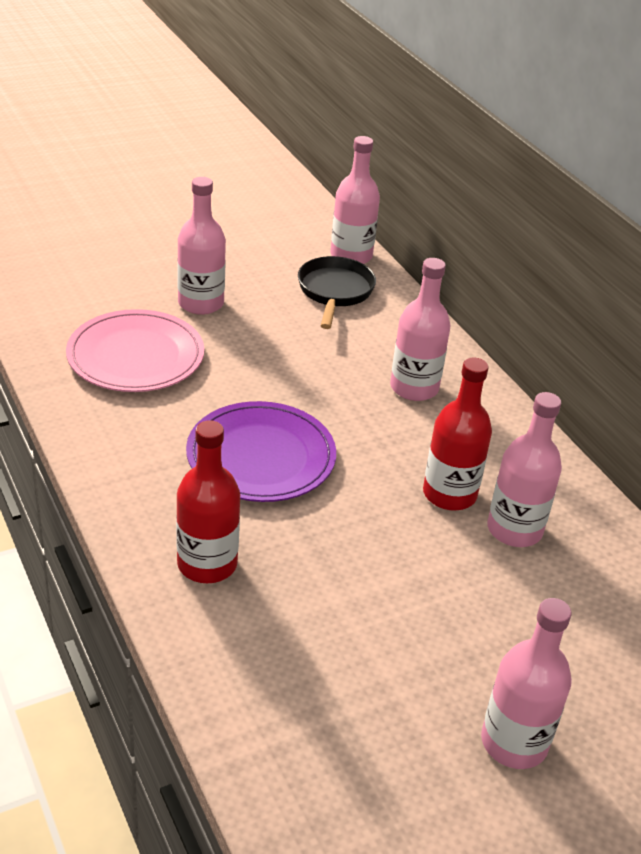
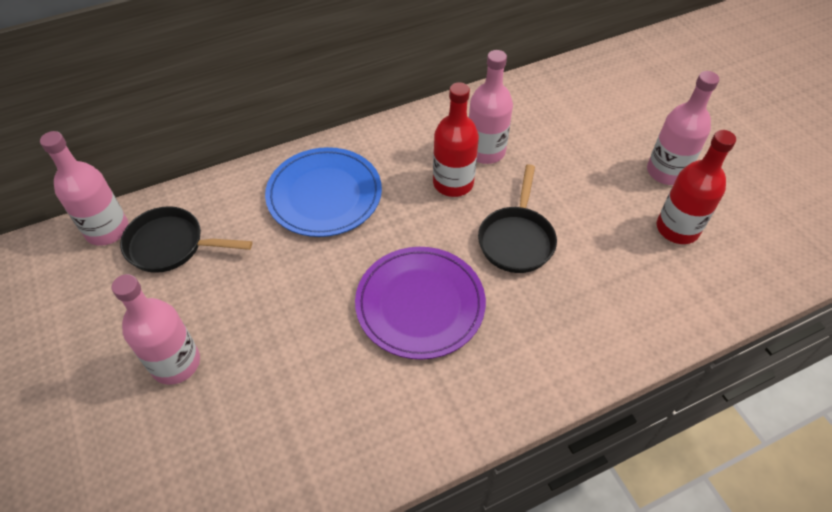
camera: 85 degrees left, 15 degrees up
pink plate [66,309,204,392] -> none
red bottle [176,420,240,583] -> red bottle moved to [657,130,736,244]
pink bottle [390,258,450,401] -> blue plate [265,147,382,237]
none -> black pan [478,164,557,273]

